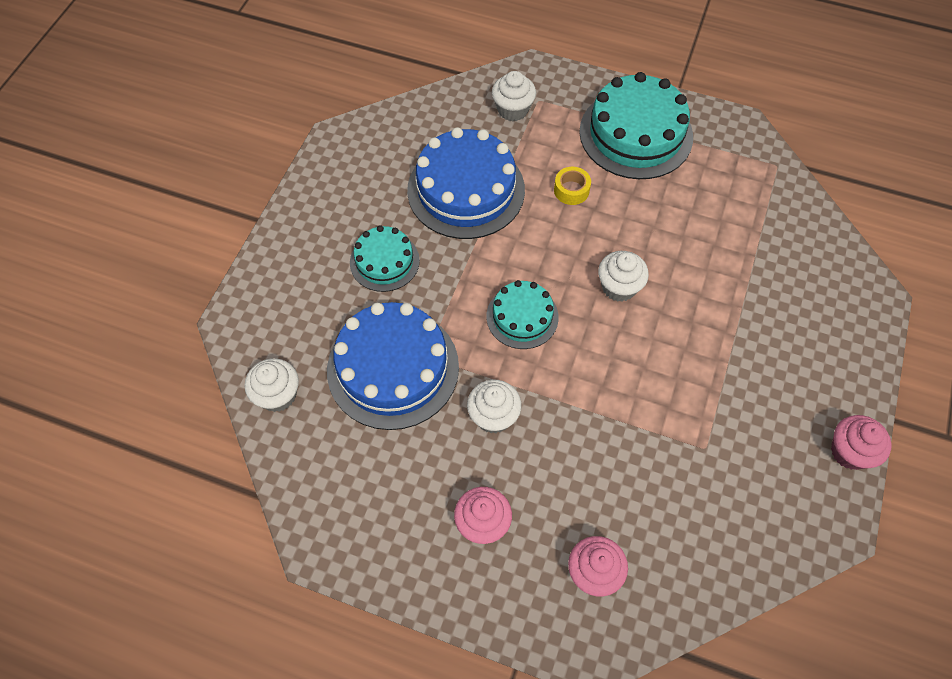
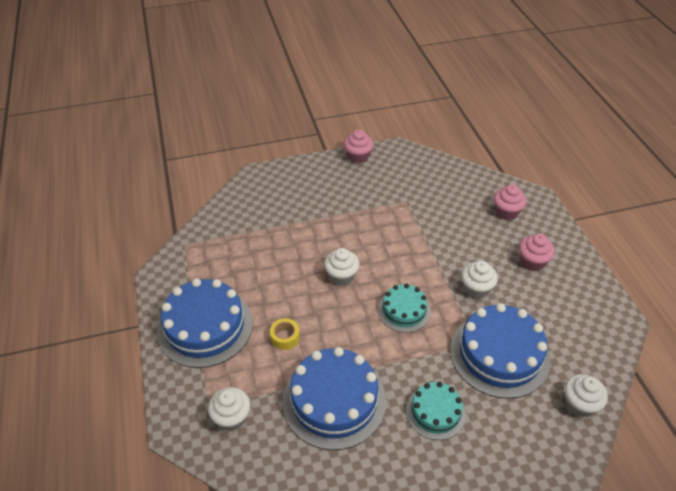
camera: 125 degrees left, 15 degrees down
turquoise cake [579,72,693,179] -> blue cake [157,278,253,368]

